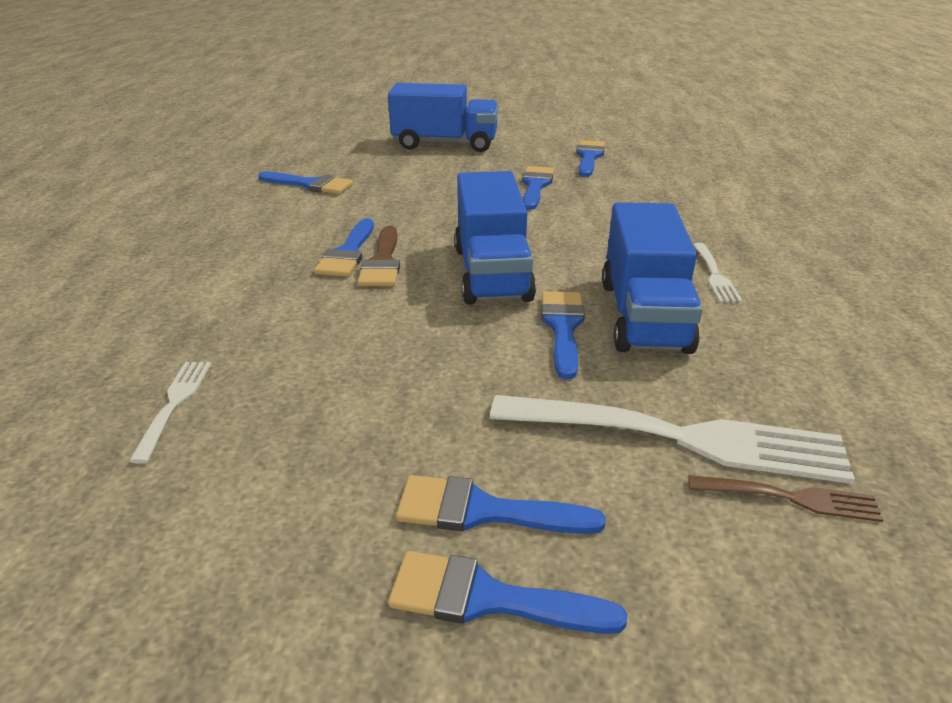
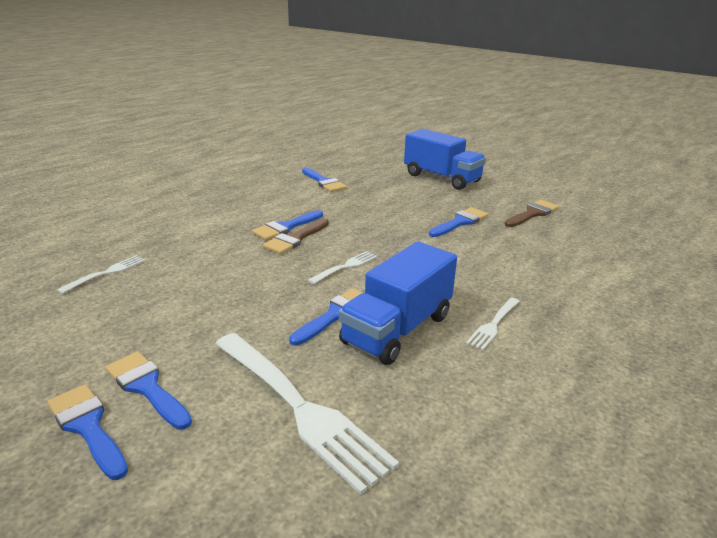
camera: 35 degrees right, 5 degrees down
blue truck [454,171,536,305] -> white fork [308,251,377,284]
blue brush [577,140,605,177] -> brown brush [504,200,559,227]
brown fork [688,475,884,522] -> none

